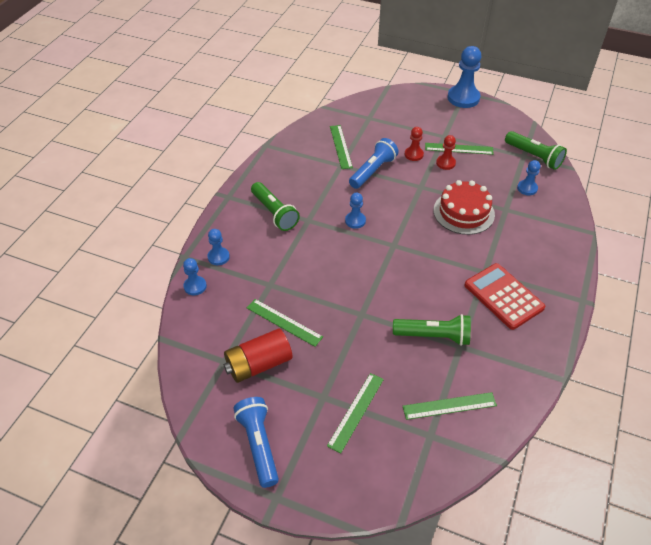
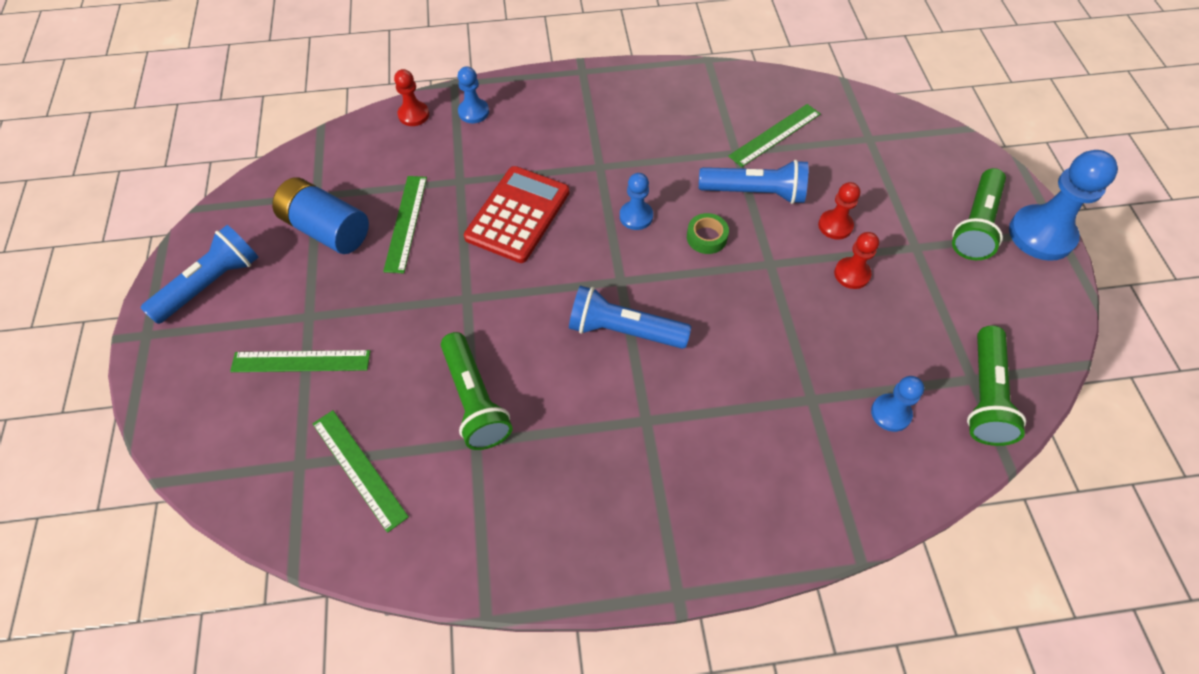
camera: 60 degrees right, 10 degrees up
blue pawn [183,258,207,295] -> red pawn [394,69,429,126]
red battery [223,329,292,383] -> blue battery [272,177,369,254]
green flashlight [251,182,300,231] -> green flashlight moved to [952,168,1006,260]
green ruler [425,143,494,155] -> none
red cake [433,180,495,235] -> none
red calculator [465,263,545,330] -> red calculator moved to [464,166,569,263]
none -> blue flashlight [569,286,691,349]
none -> green tape [687,213,729,254]

